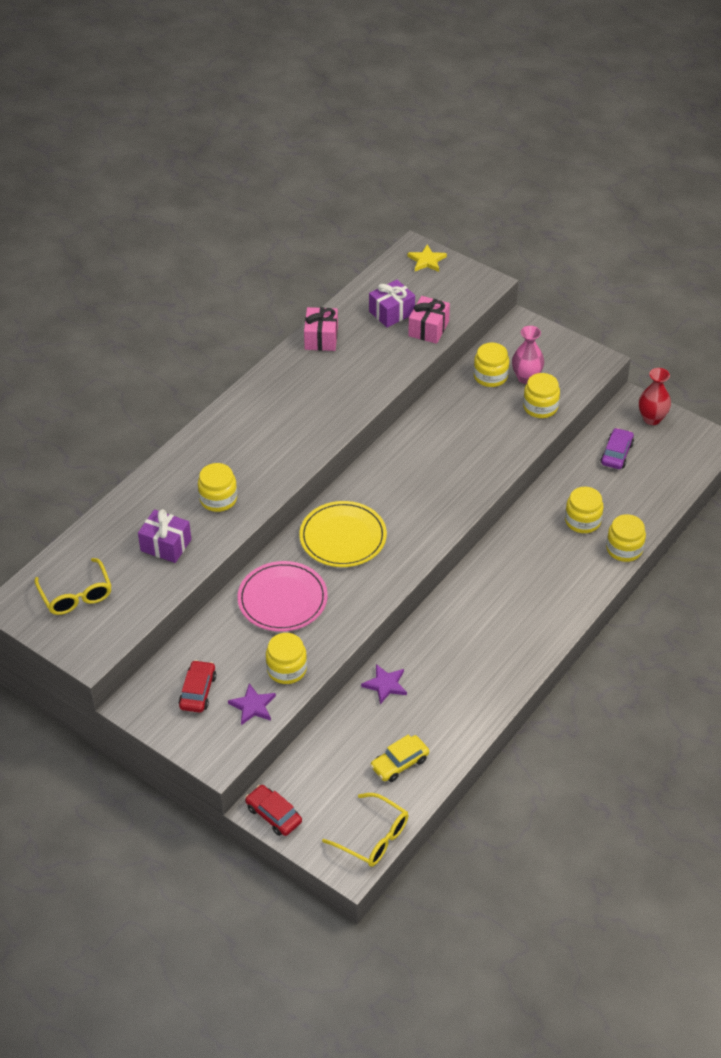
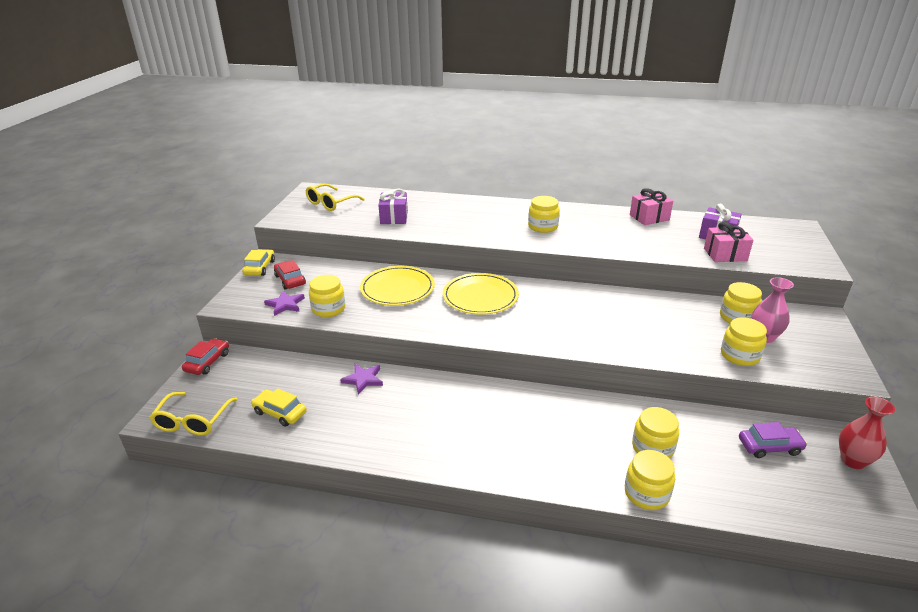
camera: 65 degrees right, 15 degrees down
red car [179,660,216,713] -> red car turned 105 degrees counterclockwise [274,260,306,290]
yellow jar [198,463,237,512] -> yellow jar moved to [528,196,560,233]
pink plate [237,561,328,632] -> yellow plate [360,266,435,306]
yellow star [407,245,447,272] -> none
none -> yellow car [242,249,275,276]

